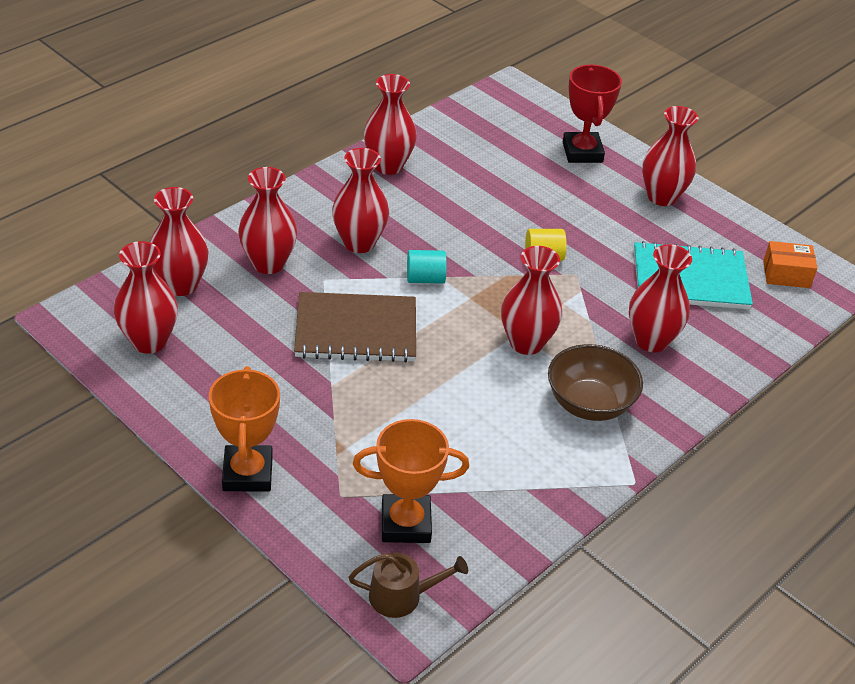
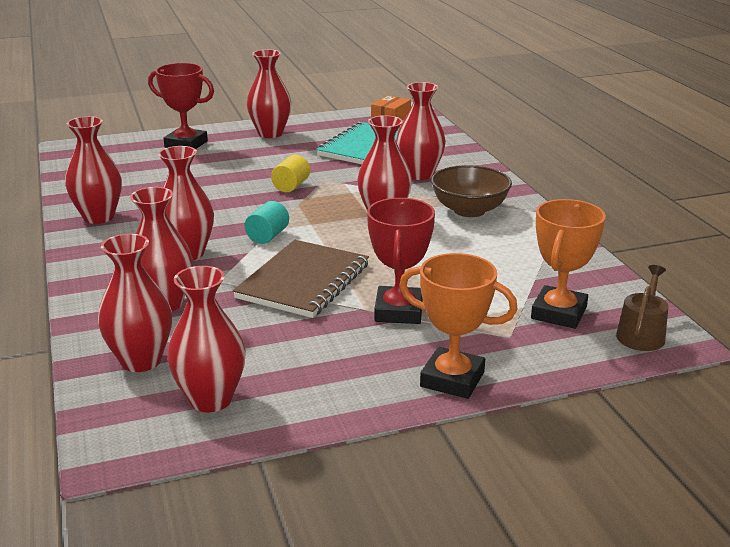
camera: 60 degrees left, 15 degrees down
none -> red trophy [367,198,435,324]

